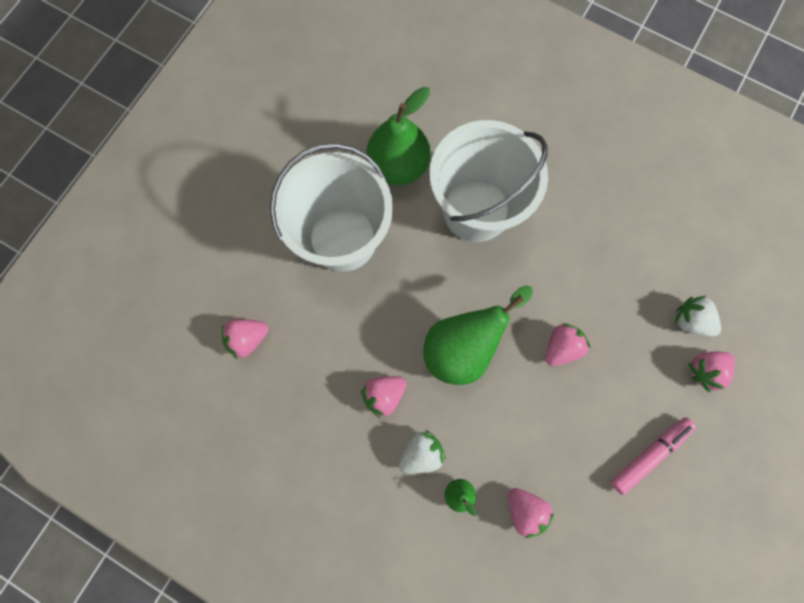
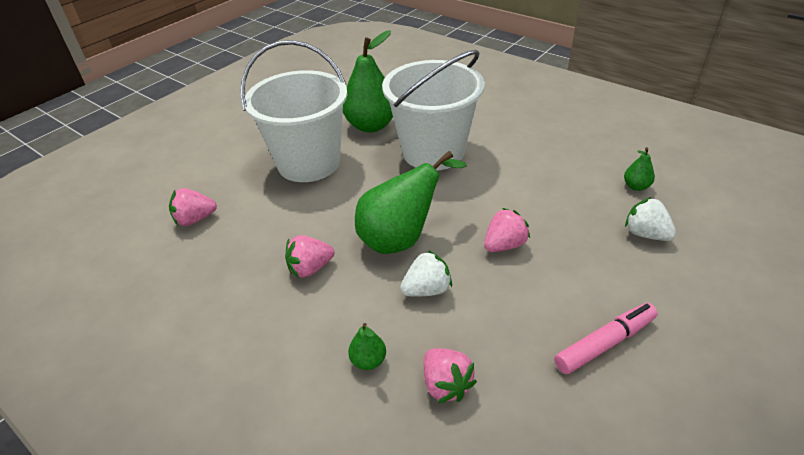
camera: 10 degrees right, 35 degrees down
white strawberry [399,430,446,473] -> white strawberry moved to [400,250,452,297]
pink strawberry [688,352,735,392] -> none
none -> green pear [624,147,655,191]

